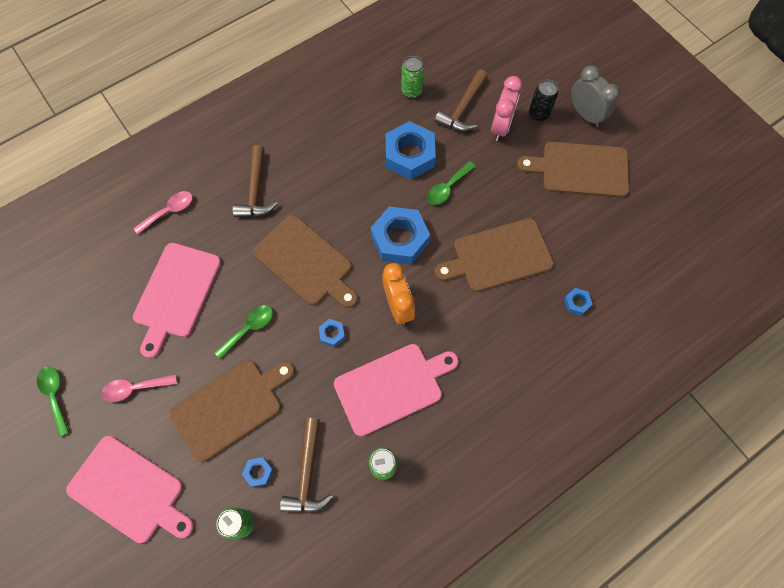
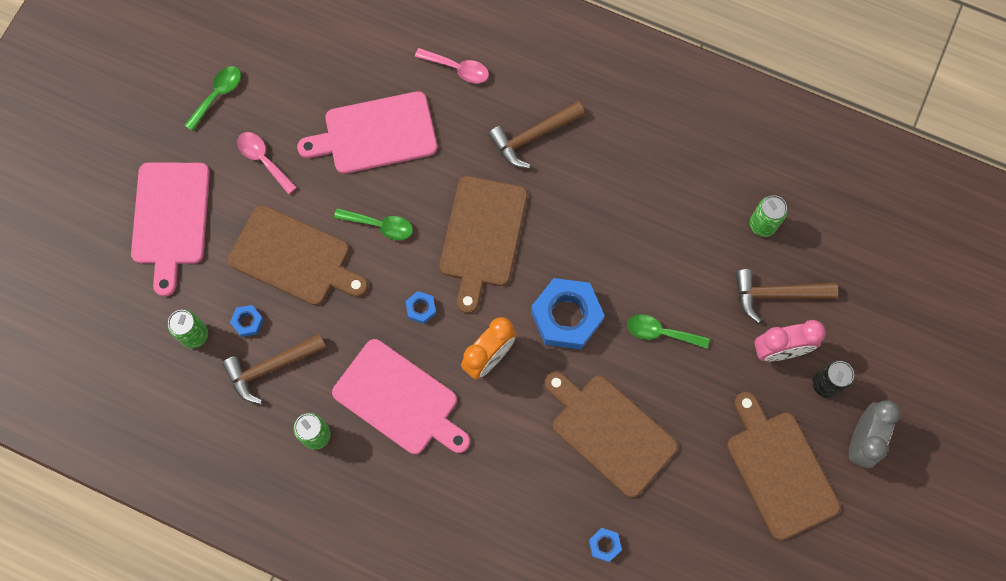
camera: 60 degrees right, 5 degrees up
blue nut [386,121,436,180] -> none

